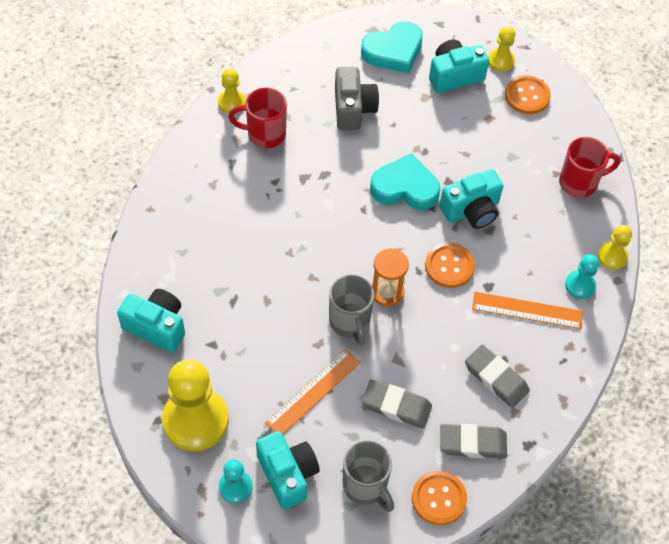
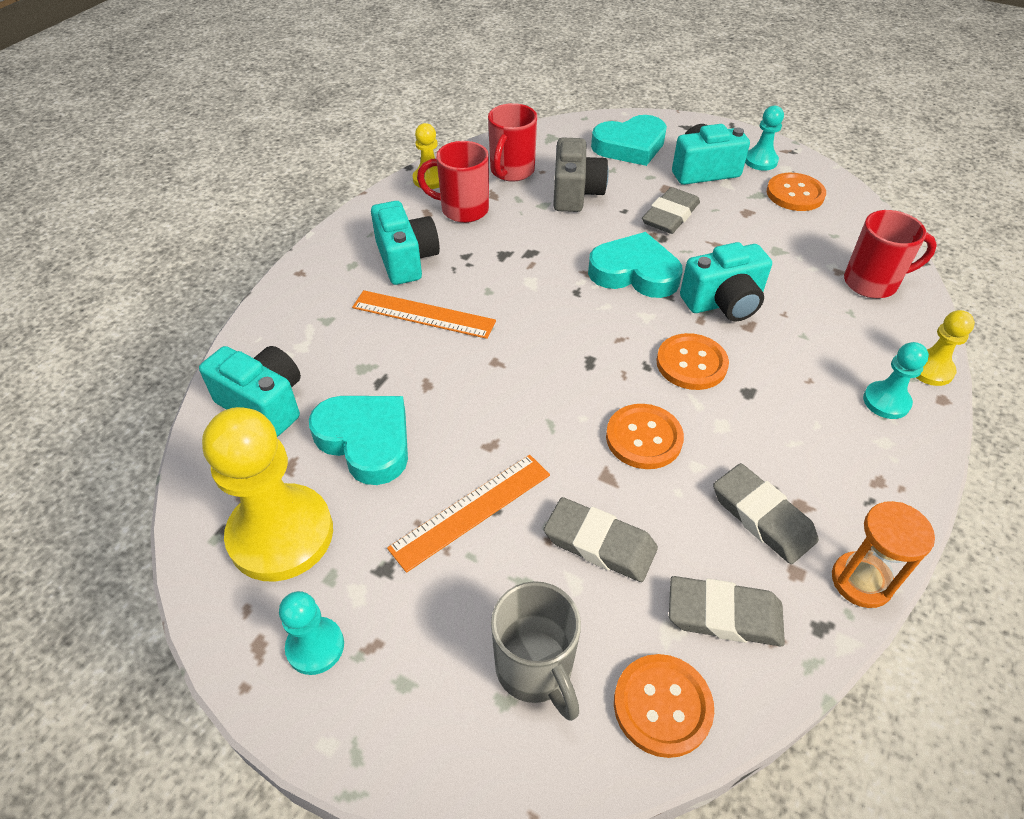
camera: 10 degrees right, 10 degrees down
turquoise camera [256,431,320,509] -> turquoise camera moved to [371,201,440,285]
grey mug [329,275,374,346] -> none
orange hourglass [372,248,409,307] -> orange hourglass moved to [832,501,935,608]
orange ruler [472,292,583,329] -> orange ruler moved to [352,290,496,339]
yellow pawn [488,26,515,71] -> turquoise pawn [745,106,784,171]
none -> turquoise heart [309,396,408,485]
none -> red mug [488,103,537,181]
none -> orange button [606,404,684,469]
none -> grey eraser [642,187,700,234]

